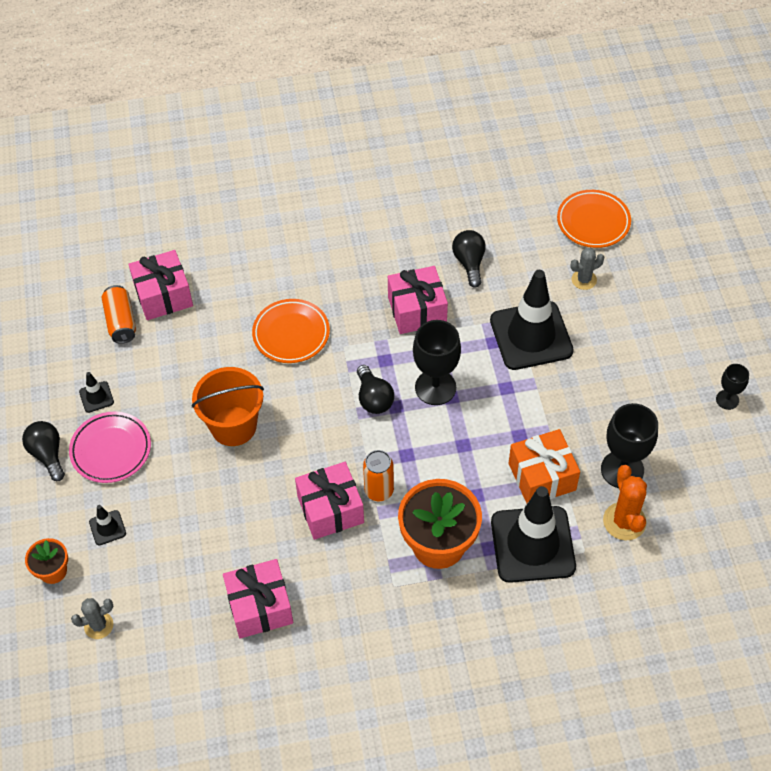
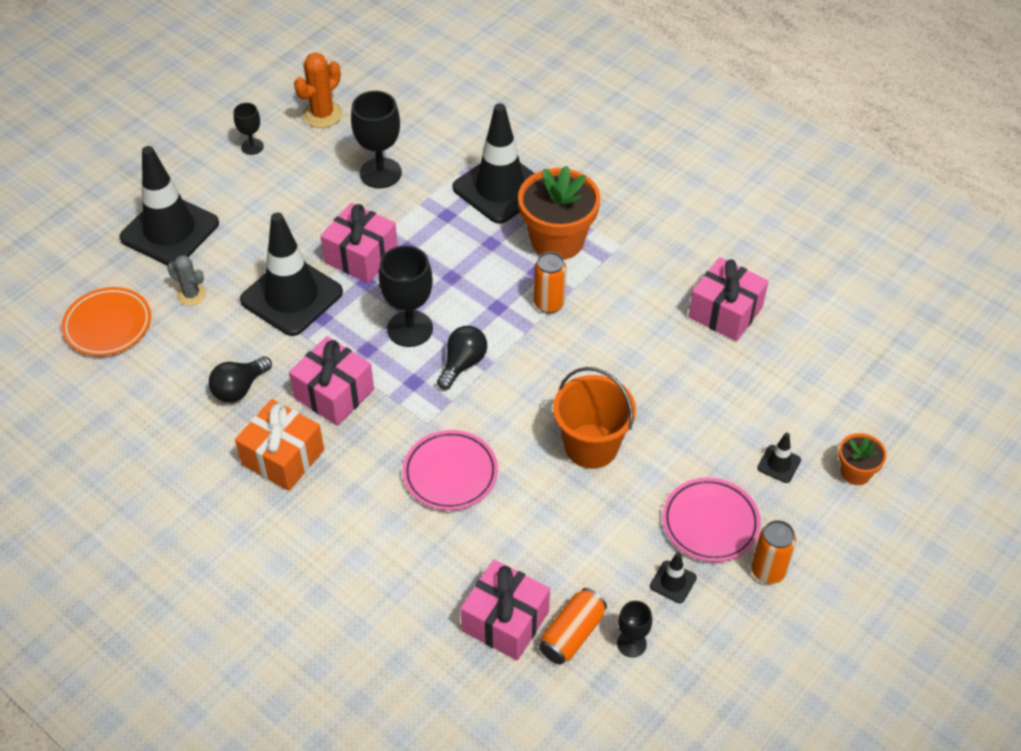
camera: 130 degrees left, 5 degrees down
black light bulb [22,421,65,481] -> orange can [751,520,796,584]
grey cactus [71,598,114,639] -> none
orange plate [252,299,330,363] -> pink plate [403,430,498,510]
pink gift [295,462,364,540] -> pink gift moved to [321,203,398,283]
orange gift [509,429,580,503] -> orange gift moved to [235,399,324,491]
orange cactus [603,465,647,541] -> orange cactus moved to [294,53,342,128]
none -> black traffic cone [120,146,219,266]
none -> black goblet [617,601,652,658]

